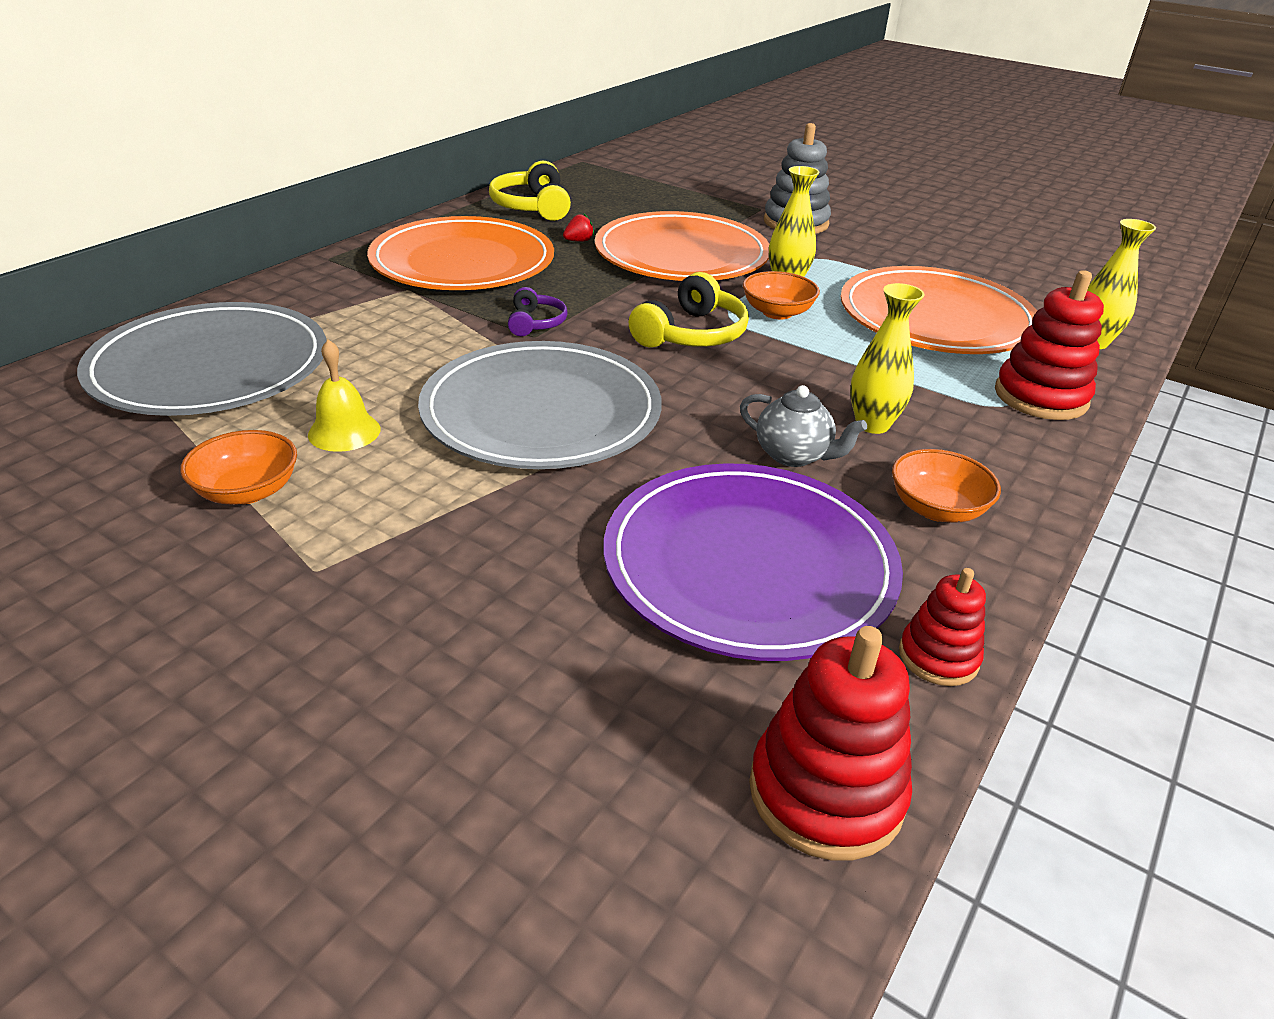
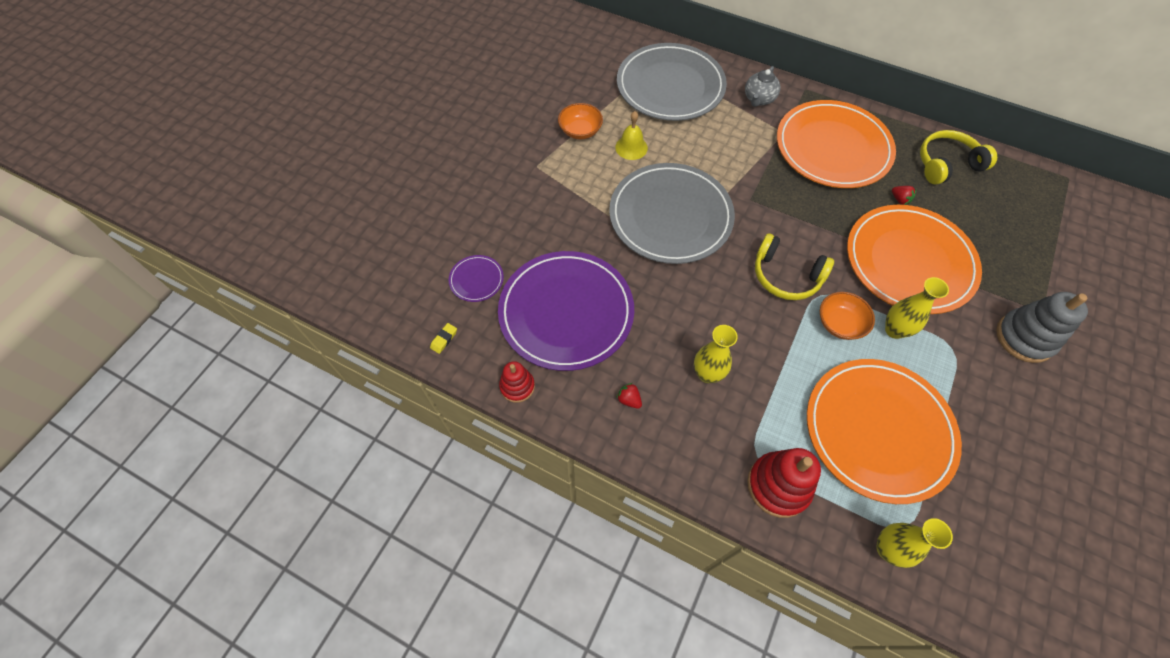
camera: 85 degrees right, 25 degrees up
purple headphones [508,287,568,336] -> none
grey teapot [740,385,867,467] -> grey teapot moved to [745,66,780,107]
red stacking toy [749,626,912,861] -> yellow eraser [430,323,457,354]
orange bowl [892,449,1001,523] -> red strawberry [617,383,642,409]
none -> purple plate [449,255,504,302]

